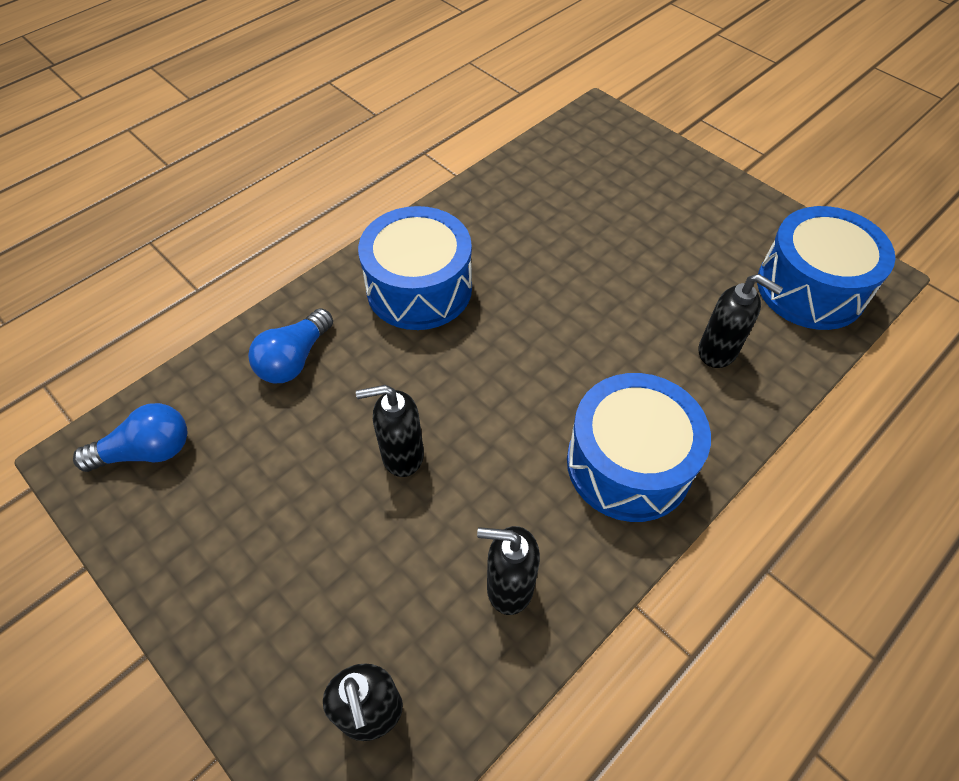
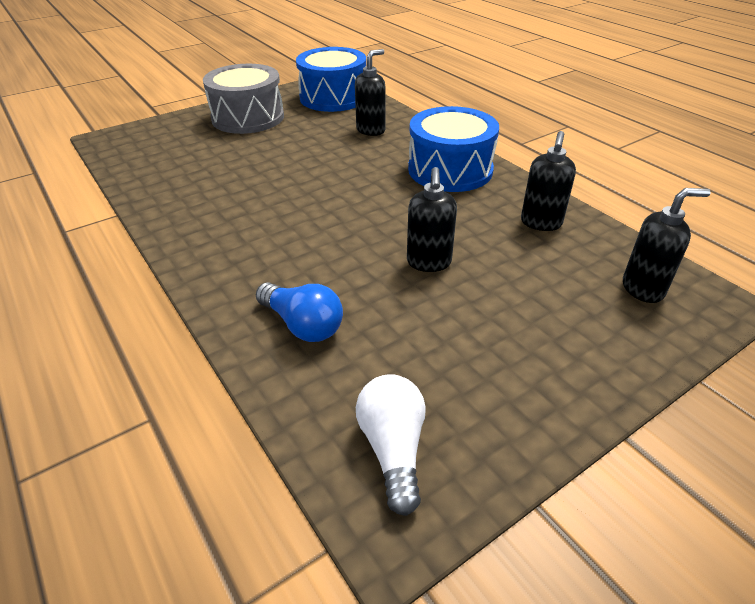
camera: 80 degrees left, 15 degrees down
blue light bulb [73,403,187,472] -> white light bulb [356,374,426,516]
blue drum [358,206,472,330] -> none
none -> grey drum [203,64,284,134]

